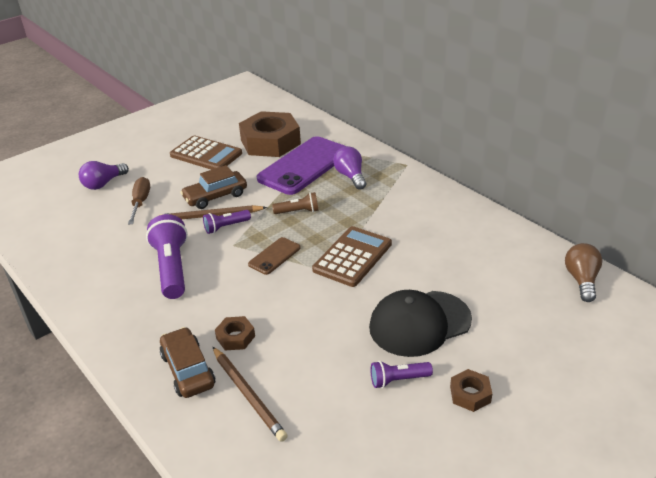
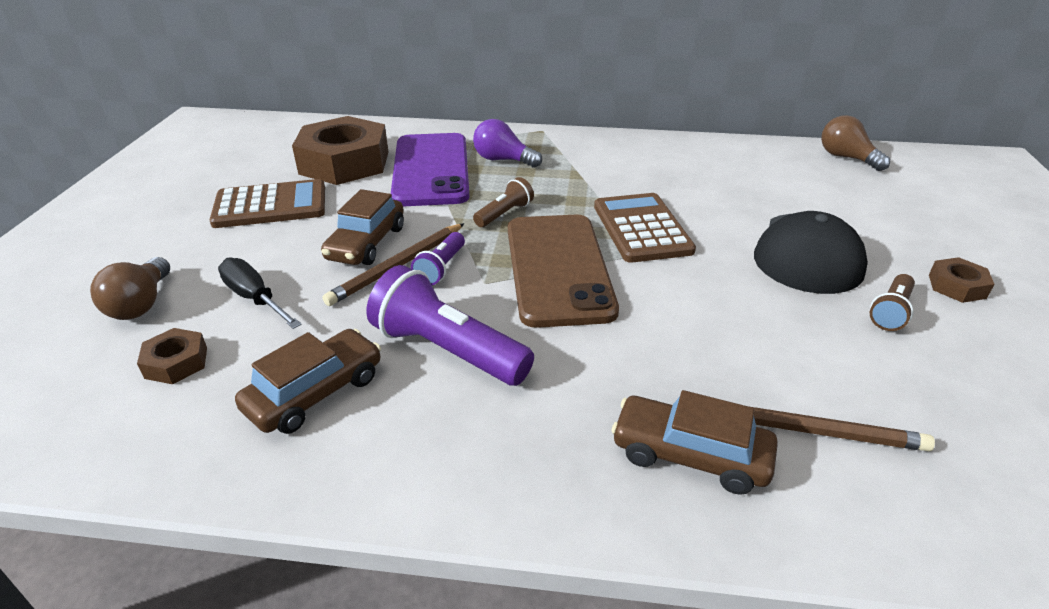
camera: 45 degrees left, 0 degrees up
purple light bulb [79,161,129,190] -> brown light bulb [90,257,170,320]
brown screwdriver [128,177,150,224] -> black screwdriver [218,258,302,329]
brown nut [215,316,255,350] -> brown nut moved to [137,328,207,384]
brown phone [248,237,301,275] -> brown phone [508,215,619,328], size x2.14
purple flashlight [371,361,433,388] -> brown flashlight [870,274,915,331]
none -> brown car [235,329,381,434]

